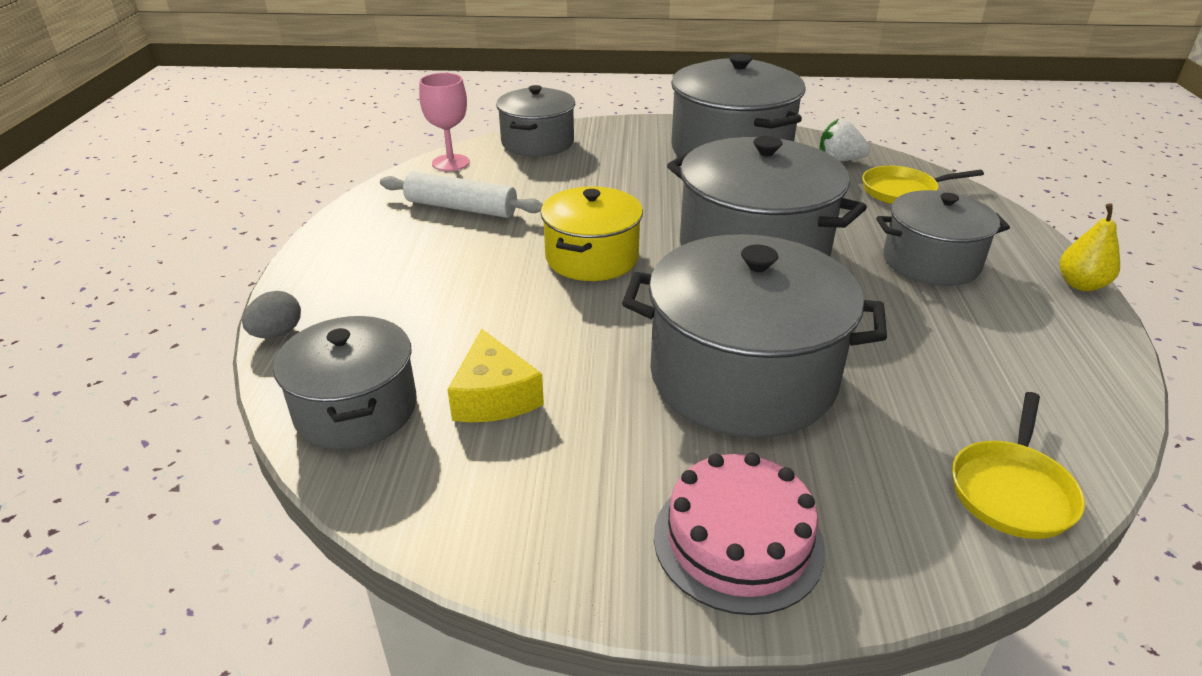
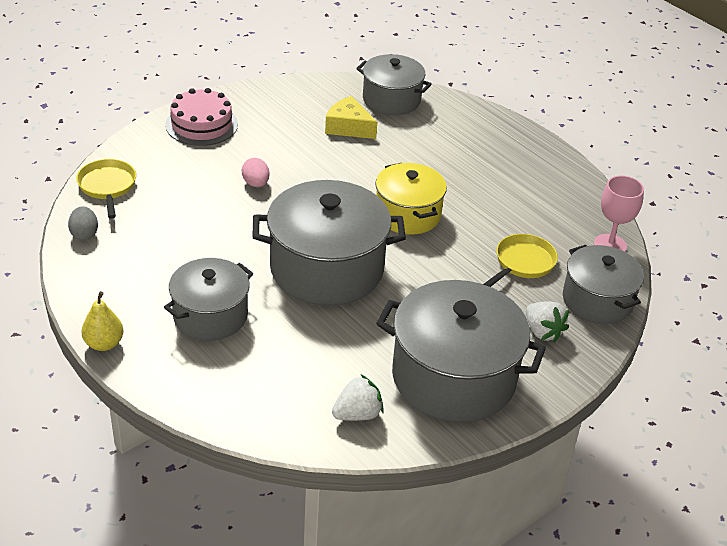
camera: 135 degrees right, 5 degrees up
grey egg [242,291,301,338] -> grey egg moved to [68,206,98,240]
white rolling pin [380,171,543,218] -> none
grey pot [622,234,887,437] -> pink egg [242,158,270,187]
yellow pan [862,166,984,204] -> yellow pan moved to [484,234,558,287]
none -> white strawberry [526,301,569,342]

